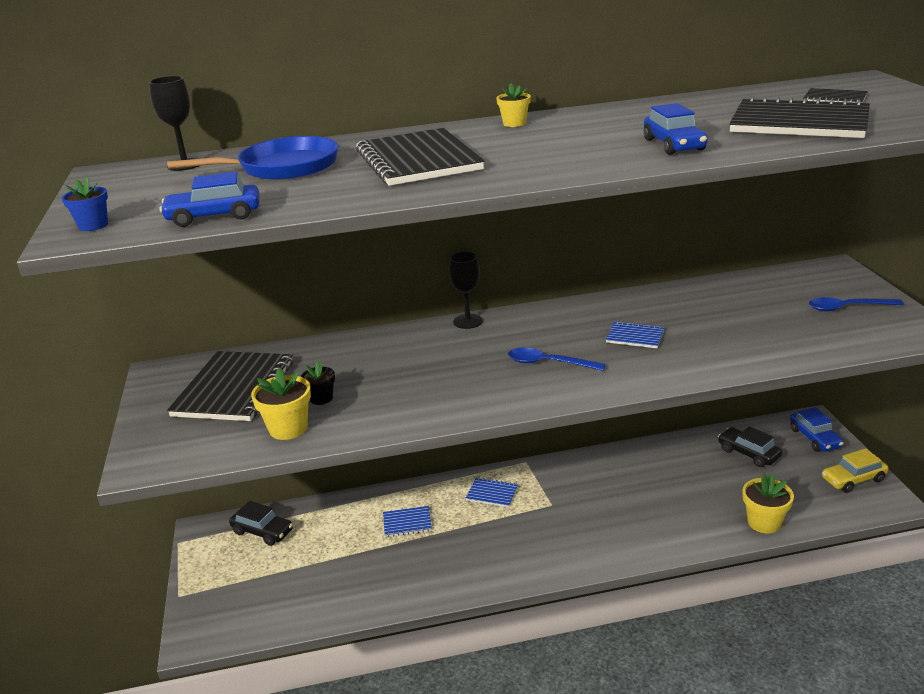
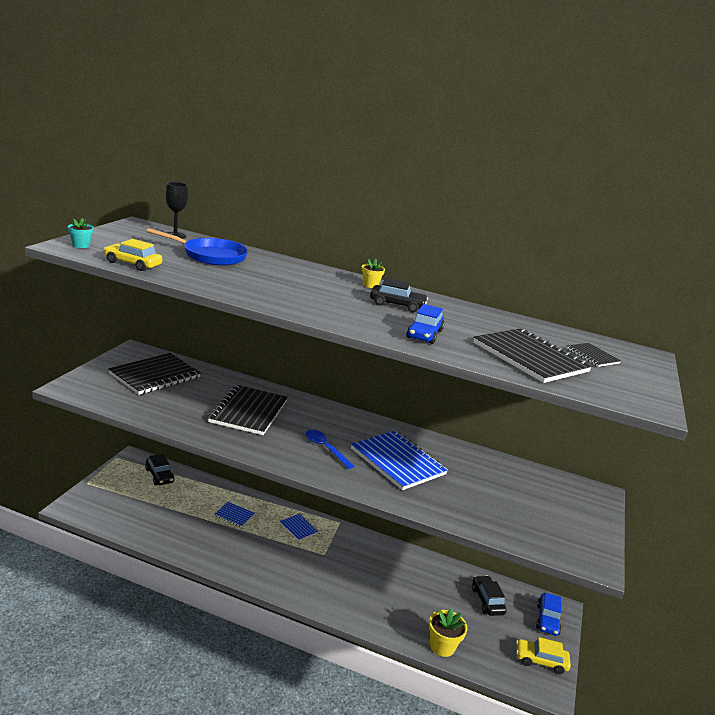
camera: 25 degrees right, 5 degrees down
blue flower pot [62,177,108,231] -> turquoise flower pot [68,218,94,248]
blue car [159,172,259,227] -> yellow car [104,239,162,271]
yellow flower pot [251,368,311,440] -> none
black flower pot [300,361,335,405] -> none
black notebook [356,128,485,186] -> black notebook moved to [208,385,288,435]
black goblet [449,251,483,329] -> none
blue notebook [606,321,665,348] -> blue notebook [351,431,448,490], size x2.11
blue spoon [809,297,904,311] -> none
none -> black car [370,278,428,312]

